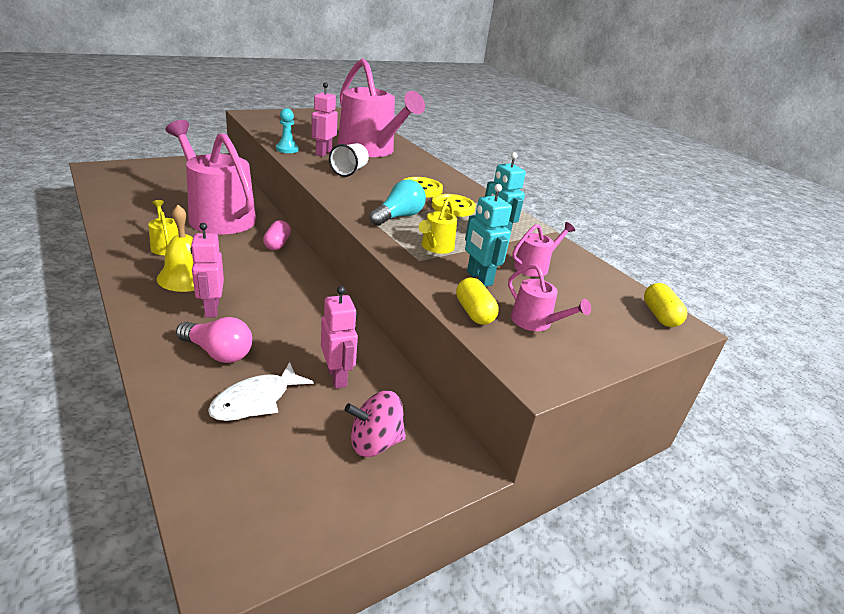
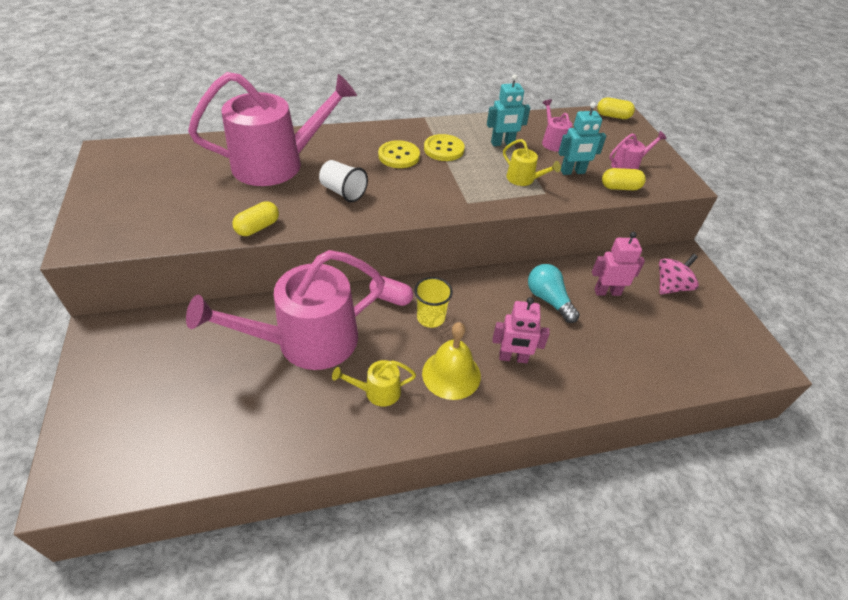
camera: 70 degrees left, 15 degrees up
pink light bulb [176,317,252,363] -> none
white fish [208,362,313,421] -> none
turquoise pawn [276,108,299,153] -> yellow capsule [232,201,279,236]
pink robot [311,82,338,157] -> none
pink spinning top [345,391,406,457] -> pink spinning top turned 135 degrees counterclockwise [659,254,699,294]
turquoise light bulb [369,180,426,226] -> turquoise light bulb moved to [528,264,580,323]
none -> yellow cup [414,277,453,328]

